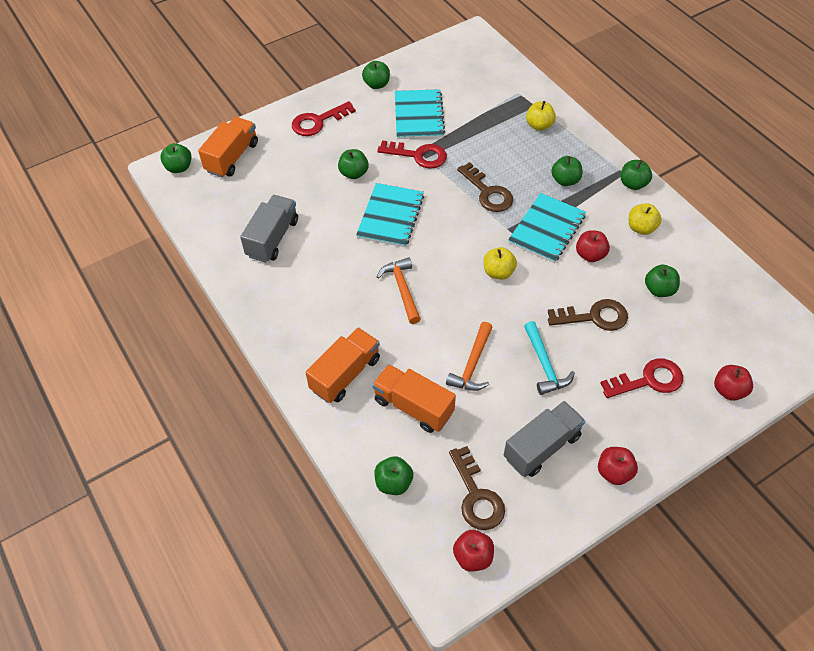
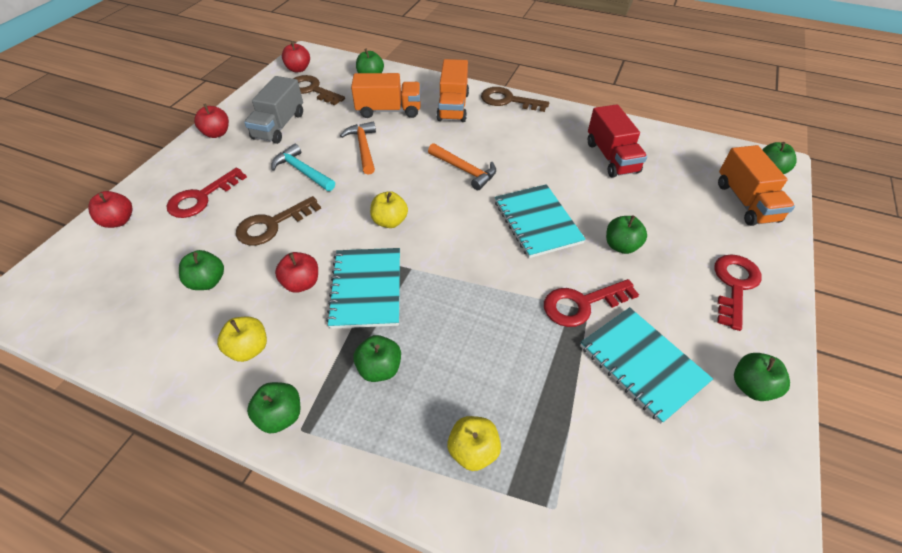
camera: 145 degrees right, 5 degrees down
grey truck [240,195,298,263] -> red truck [588,104,647,178]
brown key [457,162,513,212] -> brown key moved to [481,87,549,112]

